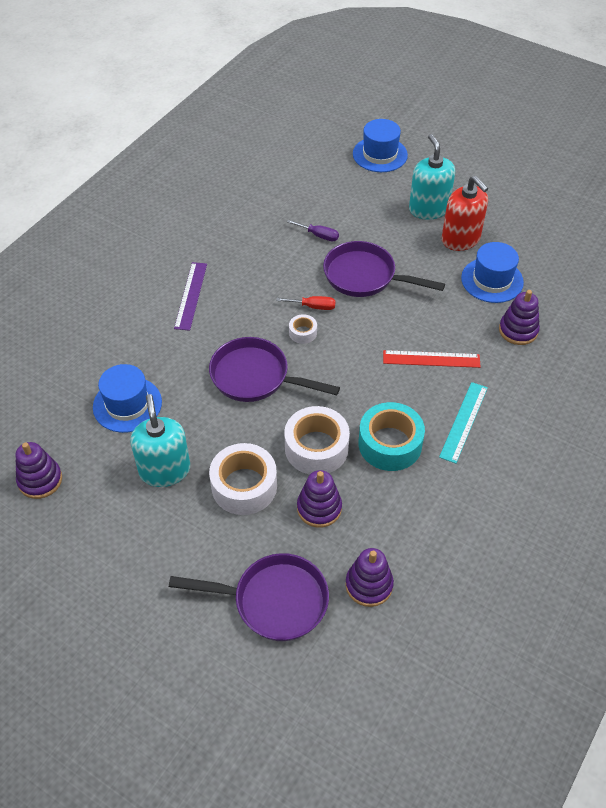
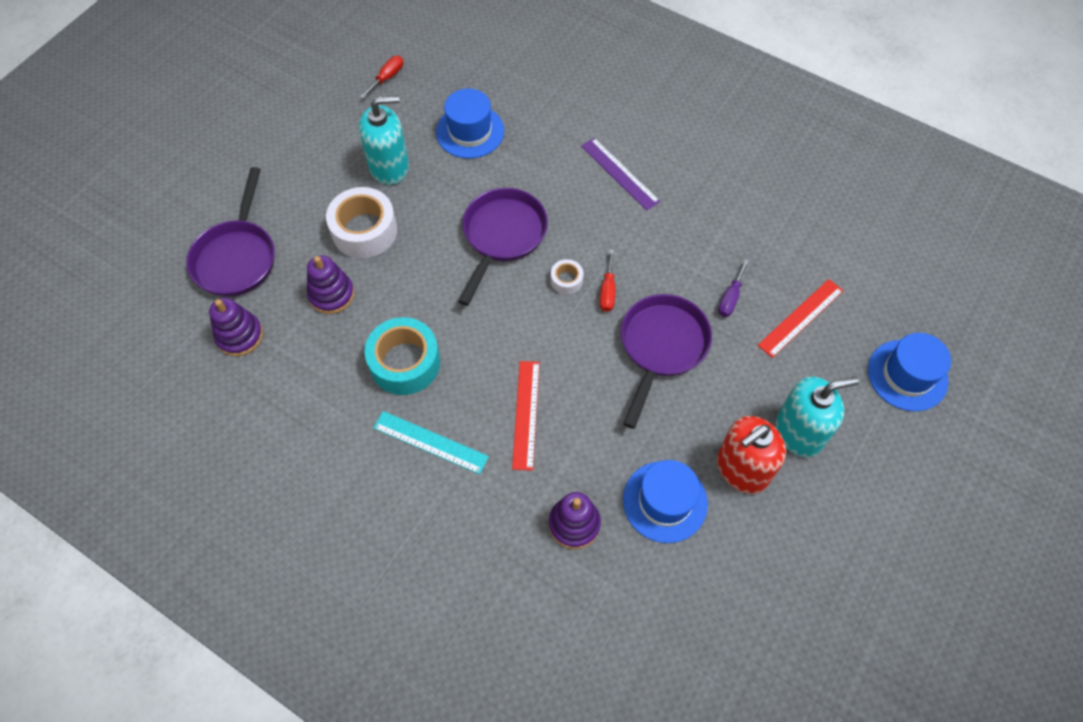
camera: 90 degrees right, 10 degrees up
purple stacking toy [15,442,62,499] -> red screwdriver [360,56,403,99]
purple ruler [174,262,207,331] -> purple ruler turned 45 degrees clockwise [581,137,661,211]
white tape [284,406,350,475] -> none
none -> red ruler [757,279,844,358]

